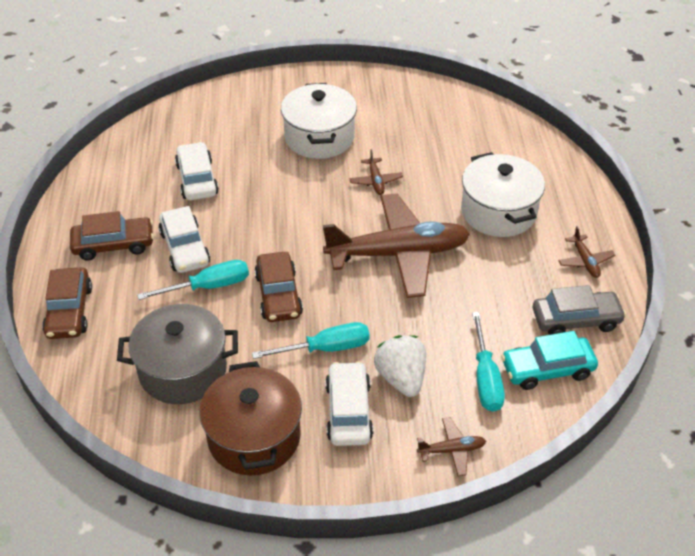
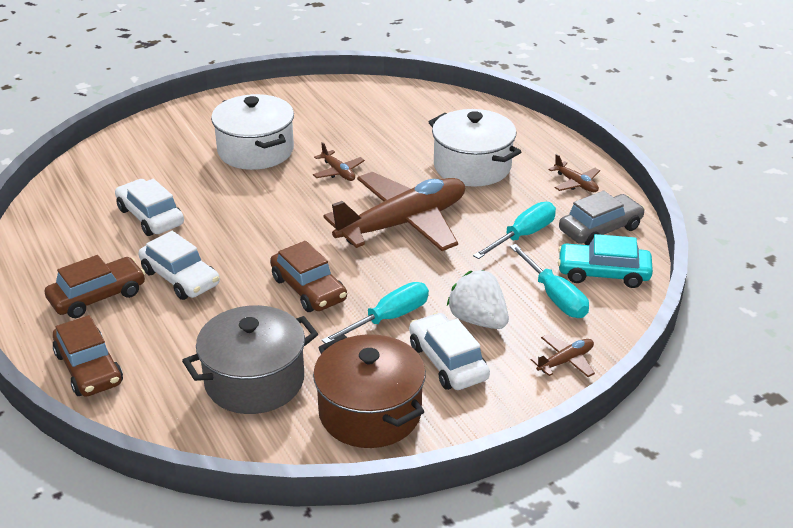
camera: 25 degrees left, 10 degrees down
turquoise screwdriver [137,260,249,300] -> turquoise screwdriver moved to [473,202,556,259]
turquoise car [501,331,598,390] -> turquoise car turned 45 degrees clockwise [558,234,653,288]

